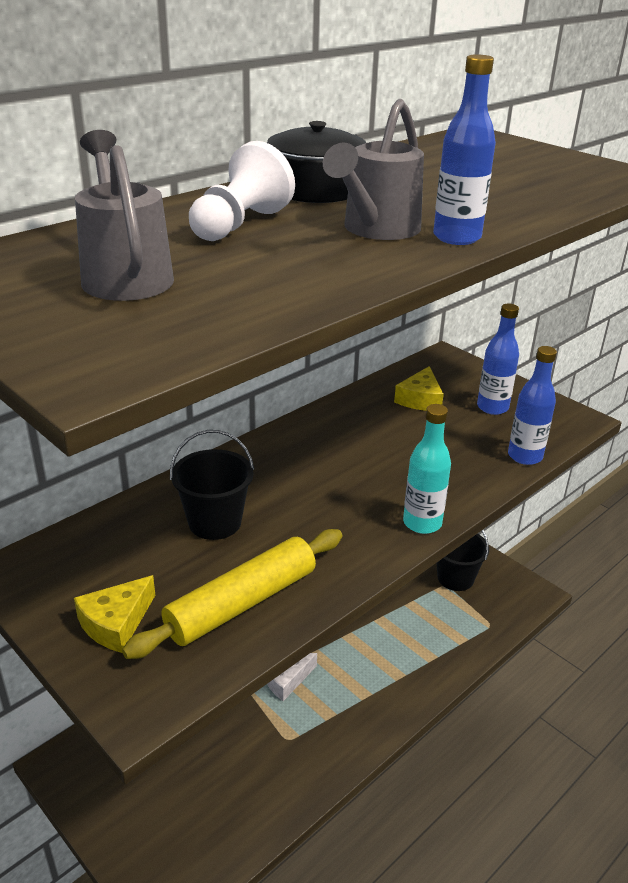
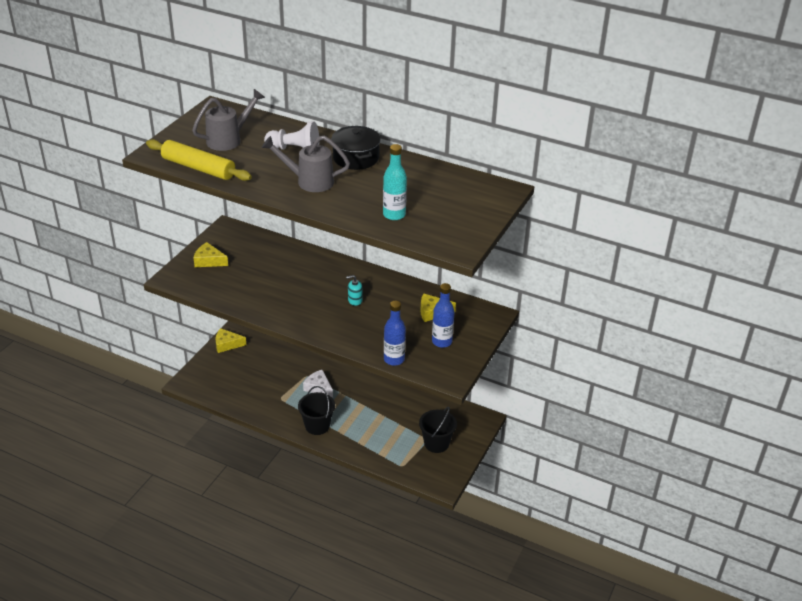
camera: 70 degrees right, 5 degrees up
yellow rolling pin [122,529,342,659] -> yellow rolling pin moved to [146,139,252,181]
black bucket [170,430,254,540] -> black bucket moved to [298,386,335,435]
turquoise bottle [403,404,451,534] -> turquoise bottle moved to [383,144,407,220]
blue bottle [433,55,496,245] -> none
none -> yellow cheese [216,328,246,353]
none -> turquoise soap dispenser [346,275,363,306]

